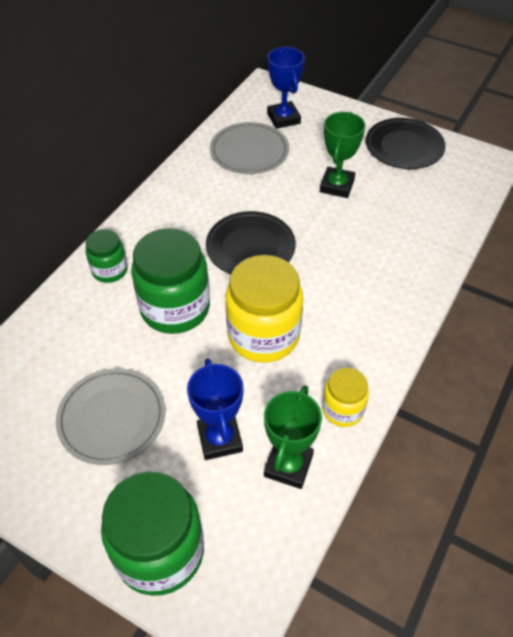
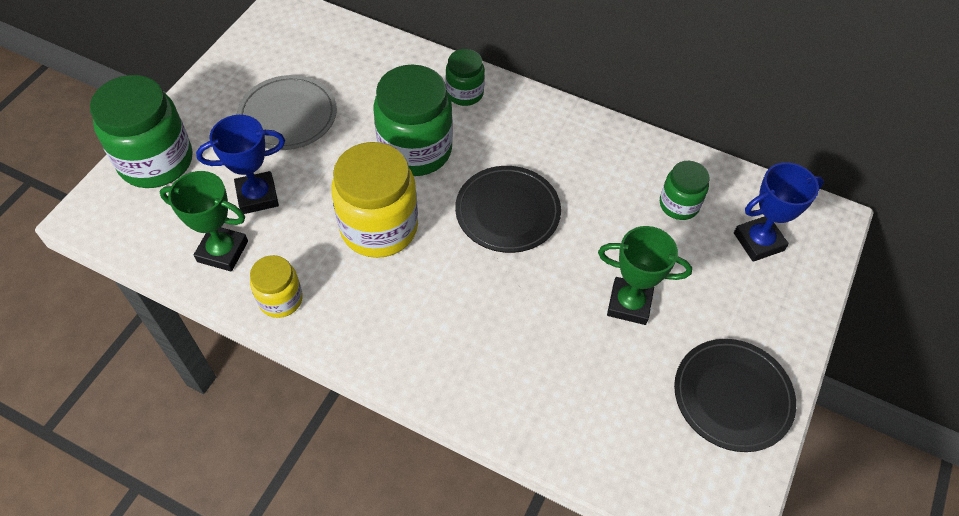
camera: 85 degrees right, 5 degrees up
grey plate [210,122,289,174] -> green jar [660,161,710,220]

